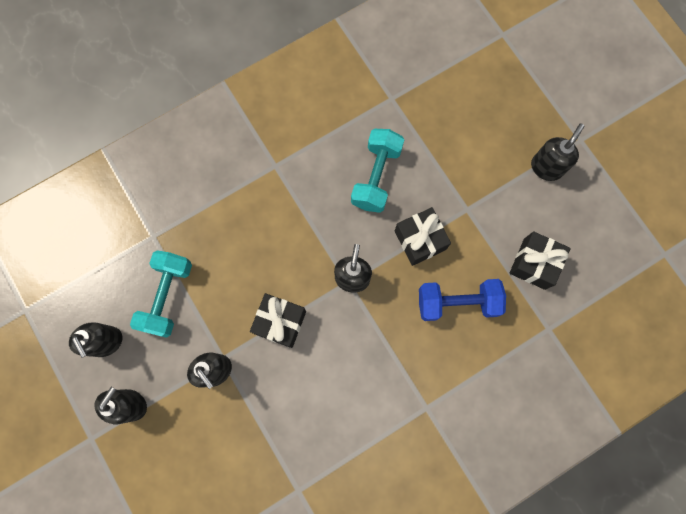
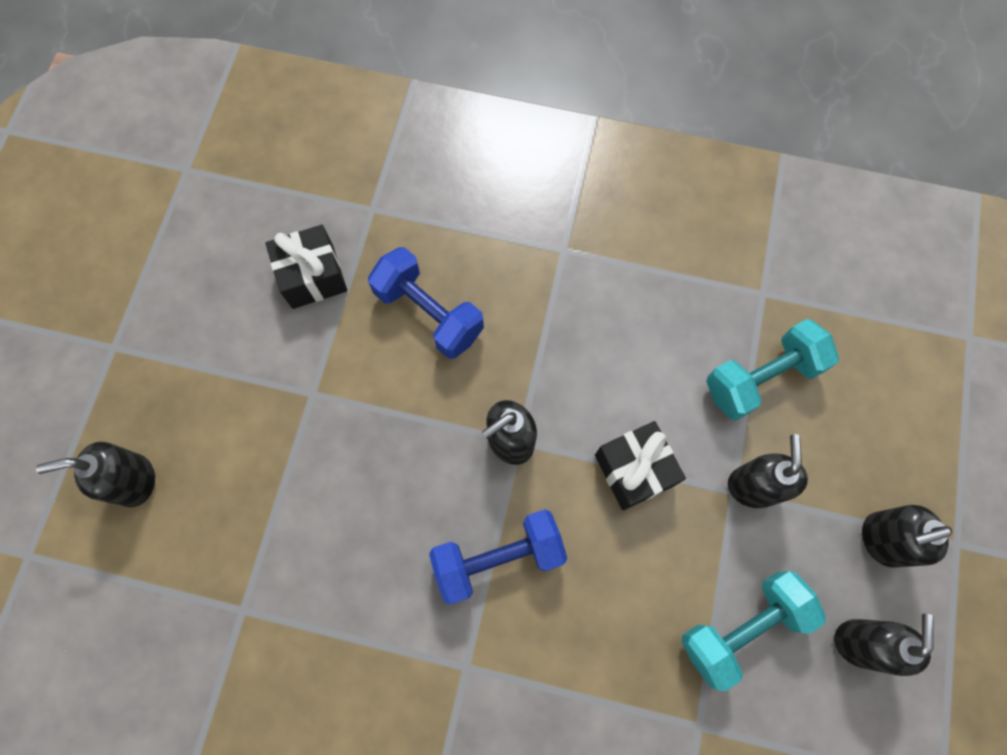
camera: 135 degrees left, 5 degrees down
turquoise dumbbell [351,129,404,213] -> turquoise dumbbell moved to [706,319,839,420]
black gift [395,207,451,266] -> none
black soap dispenser [531,123,584,181] -> black soap dispenser moved to [36,442,155,507]
none -> blue dumbbell [429,509,568,604]

